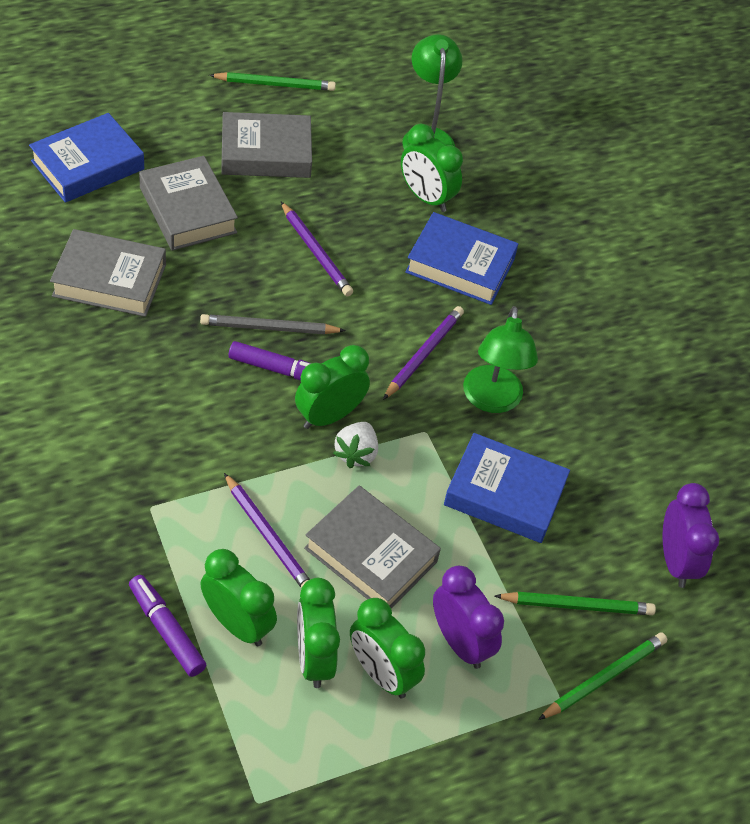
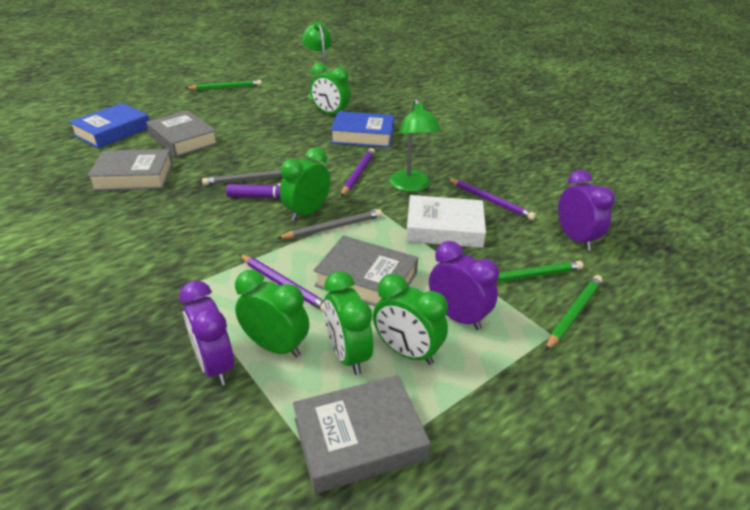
camera: 10 degrees left, 15 degrees down
purple marker [129,575,206,677] -> purple clock [179,281,234,386]
grey book [221,112,312,178] -> grey book moved to [293,375,430,494]
purple pencil [281,202,353,297] -> purple pencil moved to [447,178,536,220]
white strawberry [333,422,378,468] -> grey pencil [276,209,382,239]
blue book [444,433,570,543] -> white book [406,195,486,248]

